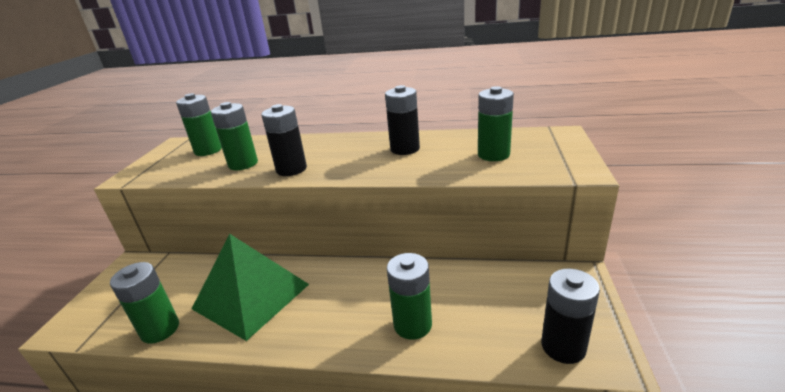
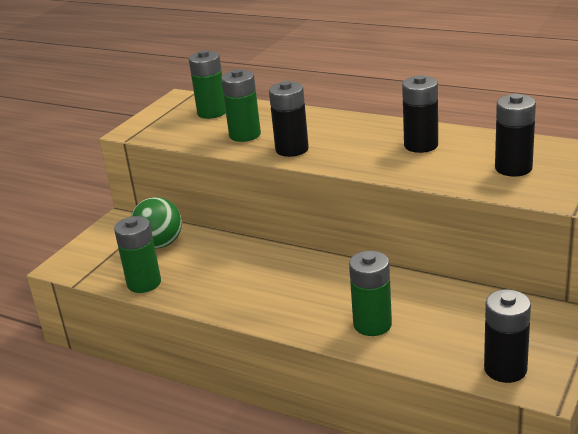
camera: 20 degrees right, 0 degrees up
green pyramid [192,234,309,341] -> none
green battery [478,86,514,161] -> black battery [495,94,536,176]
none -> green ball [131,197,182,248]

